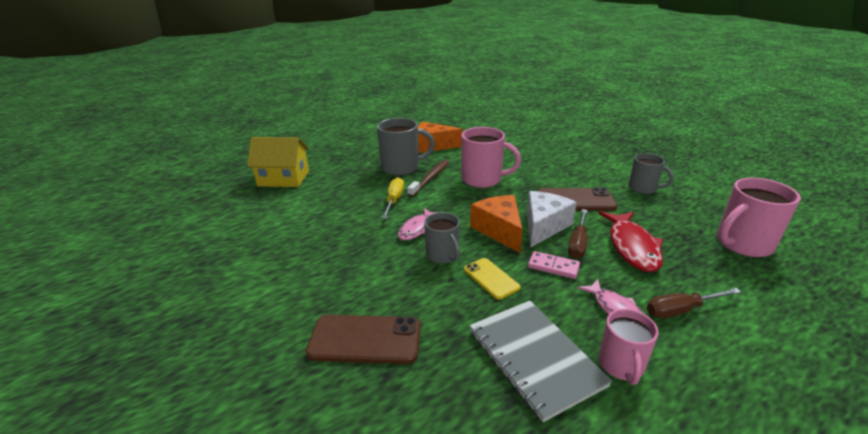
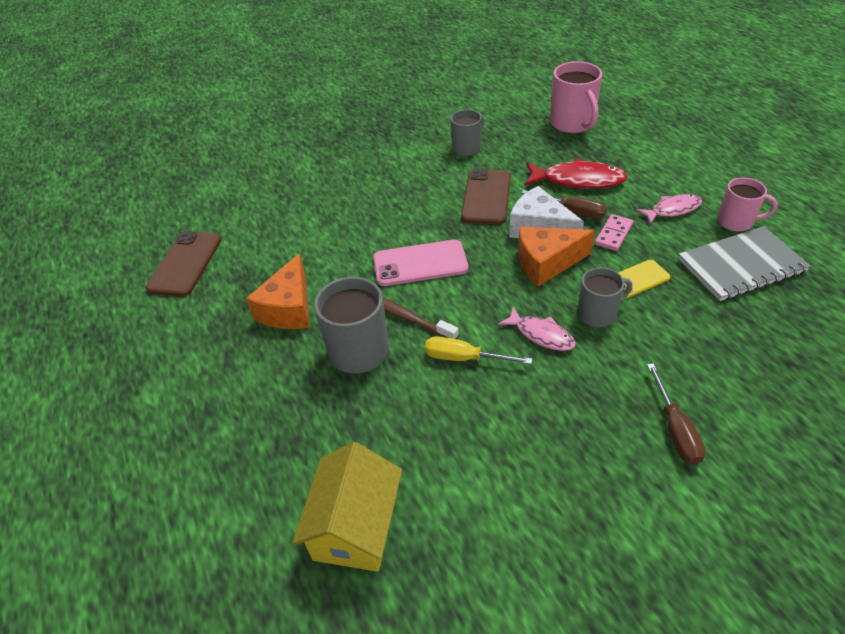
camera: 80 degrees left, 15 degrees up
brown phone [306,315,421,364] -> brown phone moved to [146,231,221,297]
pink mug [461,127,521,188] -> pink phone [373,240,468,286]
brown screwdriver [647,288,741,318] -> brown screwdriver moved to [647,363,705,465]

